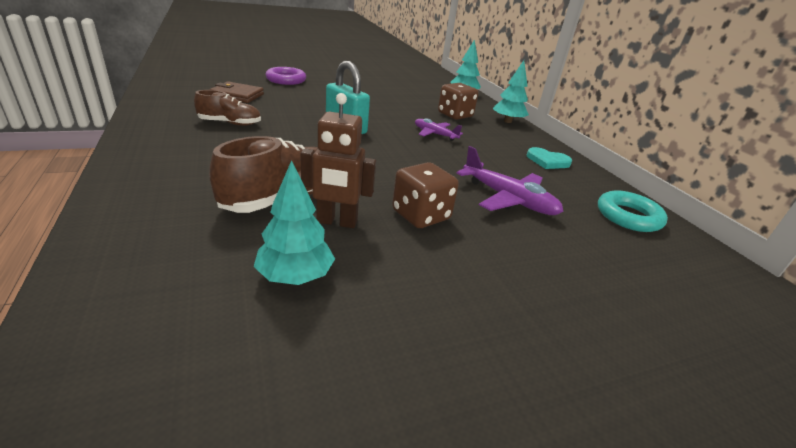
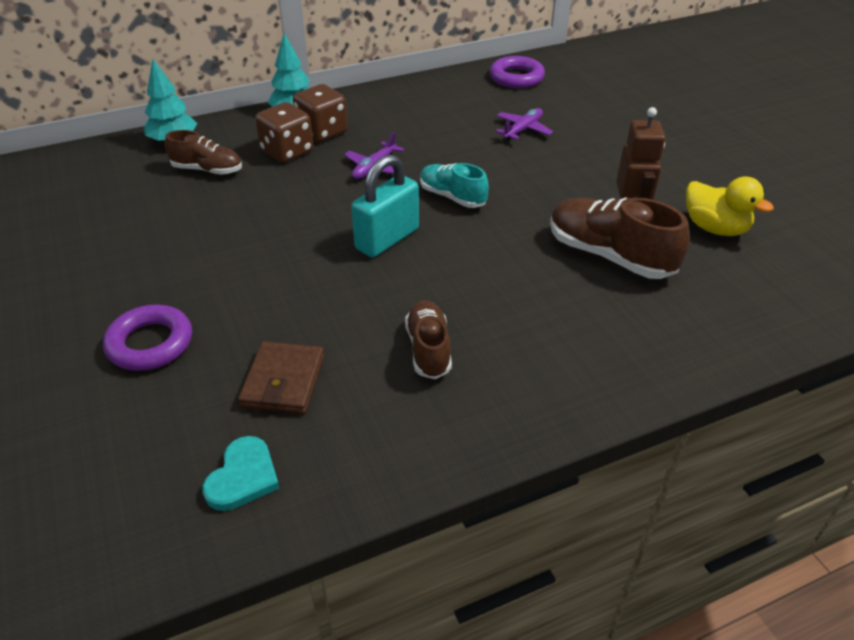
camera: 90 degrees left, 10 degrees up
turquoise tree [254,160,335,285] -> yellow duck [686,176,774,236]
brown dice [392,162,459,228] -> brown dice moved to [293,84,348,142]
purple plane [456,146,564,215] -> purple plane [496,108,553,140], size x0.62
turquoise heart [527,147,572,169] -> turquoise heart moved to [202,436,280,511]
turquoise ring [598,190,668,232] -> purple ring [490,56,545,88]
none -> brown shoe [165,130,242,175]
none -> turquoise shoe [420,163,489,208]

